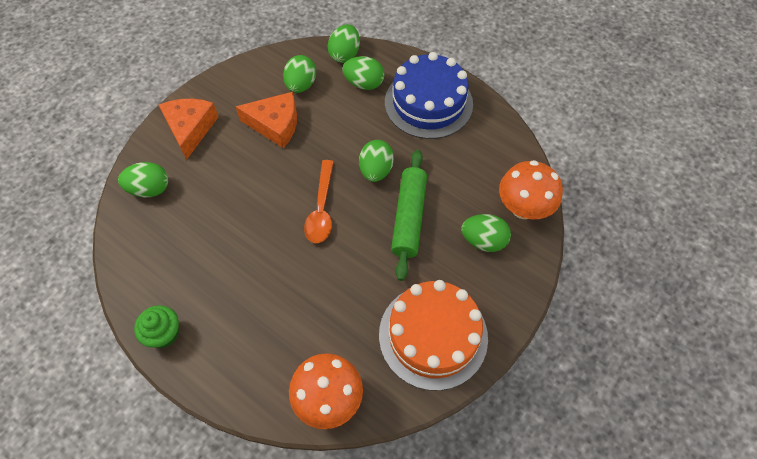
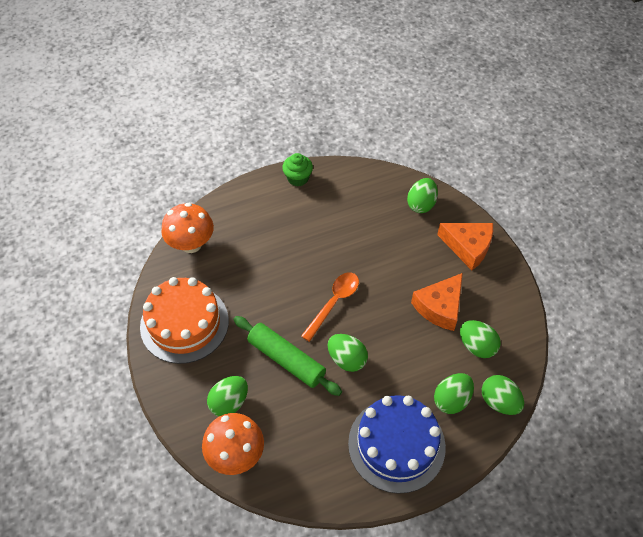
camera: 120 degrees right, 5 degrees down
orange spoon [304,160,334,243] -> orange spoon turned 90 degrees clockwise [301,273,359,342]

